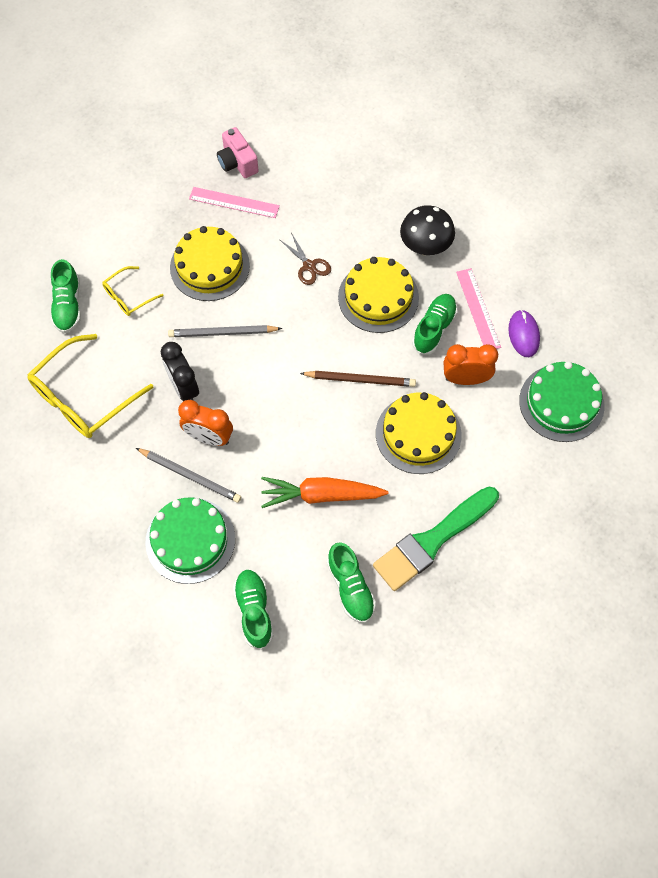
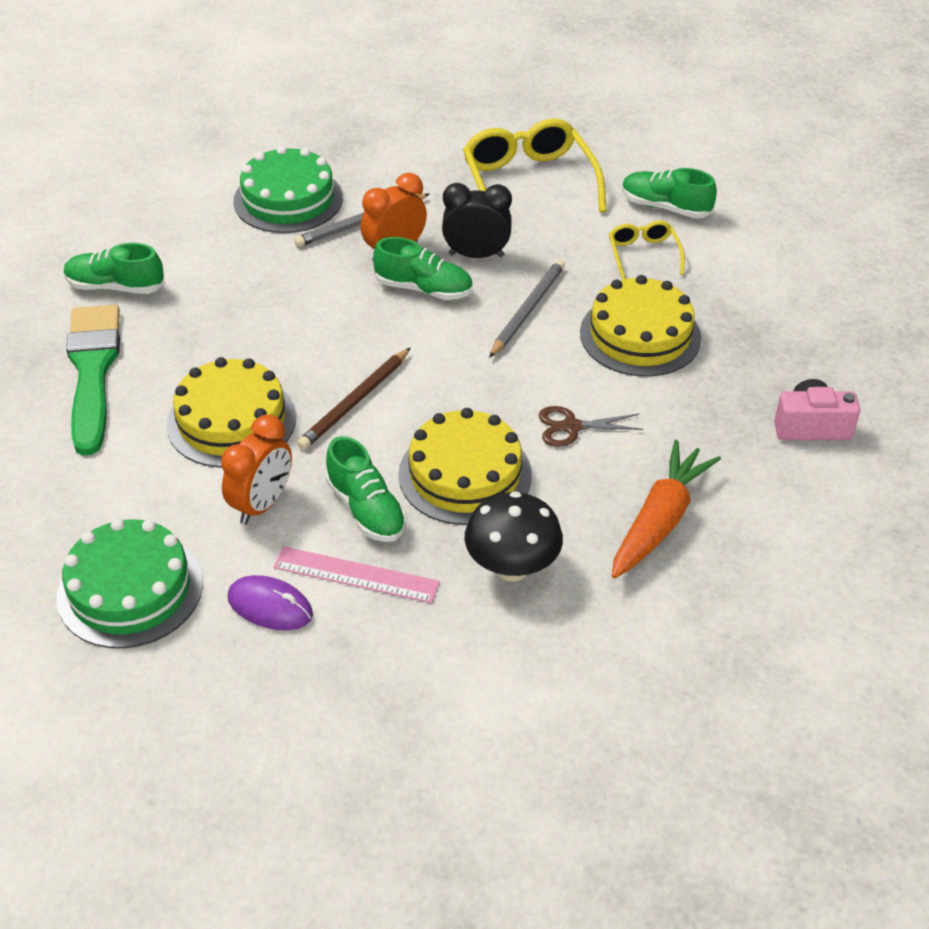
camera: 120 degrees right, 20 degrees down
pink ruler [189,187,280,218] -> none
green shoe [233,569,273,649] -> green shoe moved to [373,237,473,300]
orange carrot [261,477,389,508] -> orange carrot moved to [612,440,721,578]

